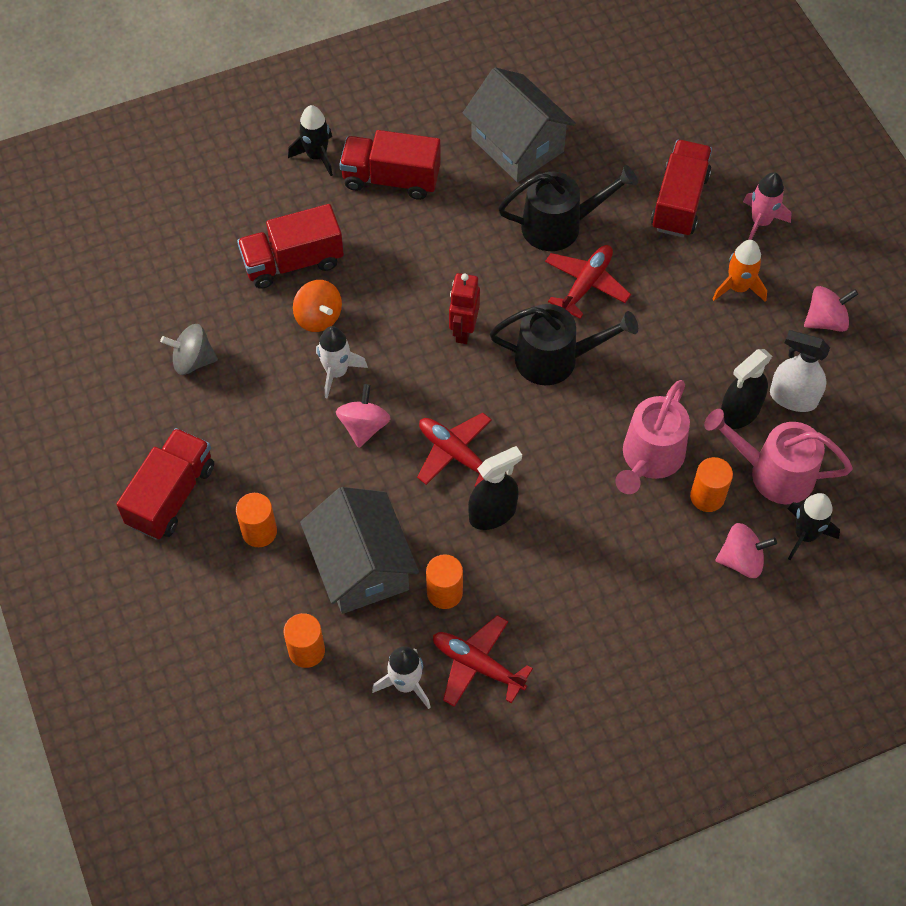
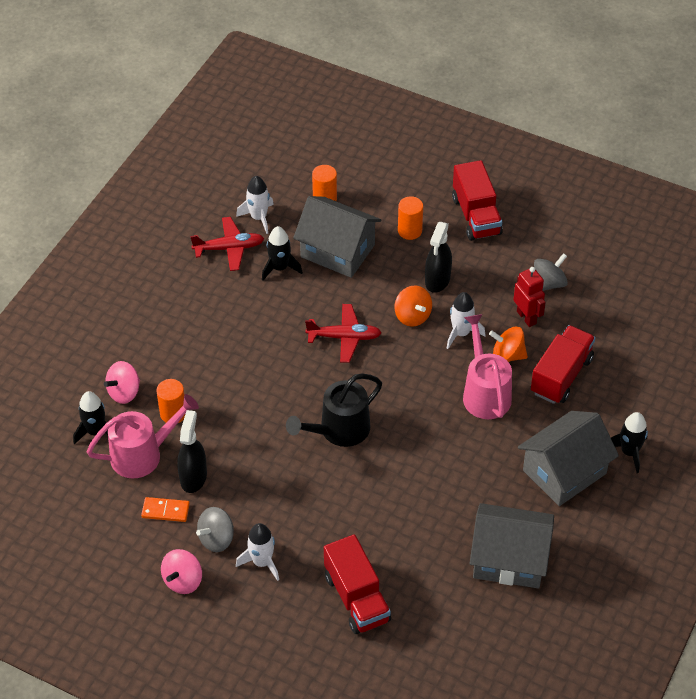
camera: 140 degrees right, 10 degrees down
pink spinning top [336,384,391,448] -> orange spinning top [395,285,432,327]
red truck [339,130,441,200] -> grey house [518,411,619,506]
orange cylinder [426,554,463,609] -> black rocket [262,226,303,281]
red robot [449,273,480,344] -> red robot moved to [513,267,546,327]
black spray bottle [468,446,522,530] -> black spray bottle moved to [425,222,452,293]
black watering can [498,165,638,251] -> none
red plane [545,245,631,319] -> none
pink watering can [615,380,690,494] -> pink watering can moved to [463,314,512,419]
orange rocket [713,240,767,302] -> white rocket [236,523,279,581]
pink rocket [743,172,792,240] -> none
white spray bottle [770,330,830,412] -> orange domino [141,497,190,522]
none -> grey spinning top [196,507,234,552]

